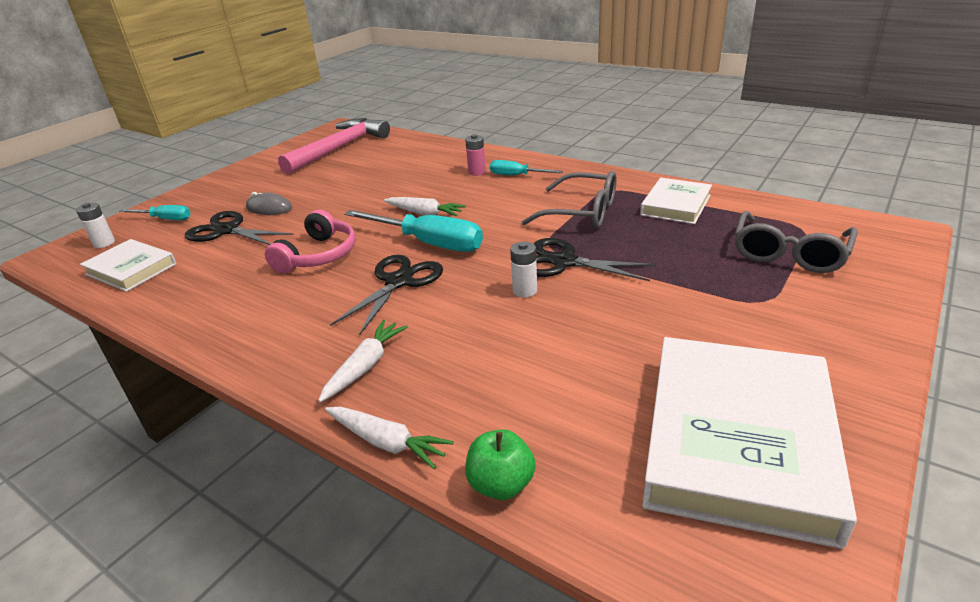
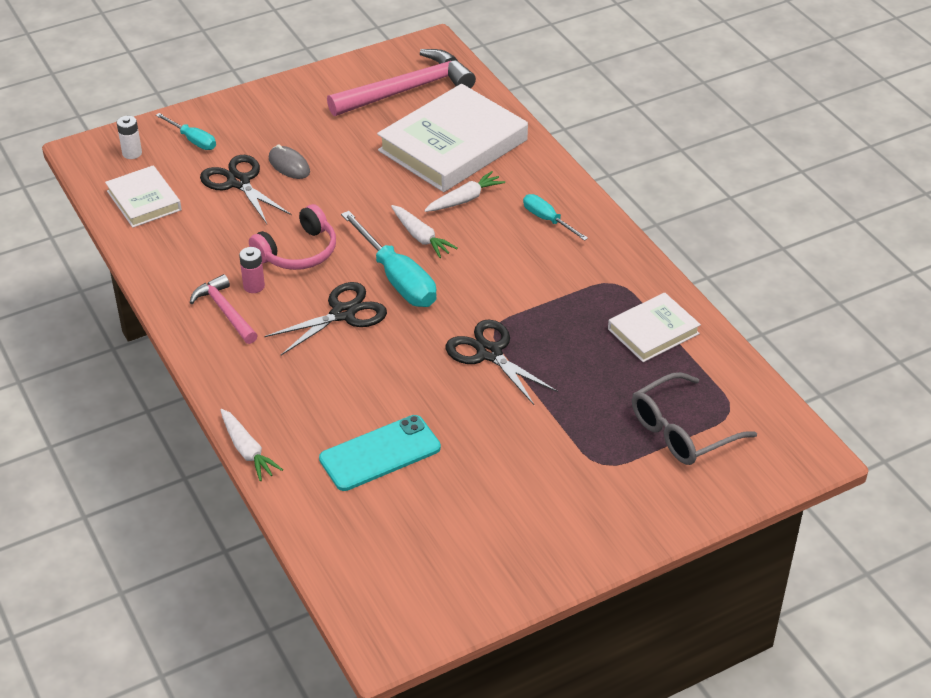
camera: 25 degrees right, 10 degrees up
white carrot [318,320,408,402] -> white carrot moved to [424,171,505,212]
pink battery [465,134,486,176] -> pink battery moved to [239,247,265,293]
green apple [465,429,536,500] -> none
white battery [510,242,537,298] -> none
grey glasses [522,171,616,228] -> none
white book [642,337,857,549] -> white book moved to [377,84,528,192]
none -> pink hammer [190,274,258,344]
none -> turquoise phone [319,415,441,491]

